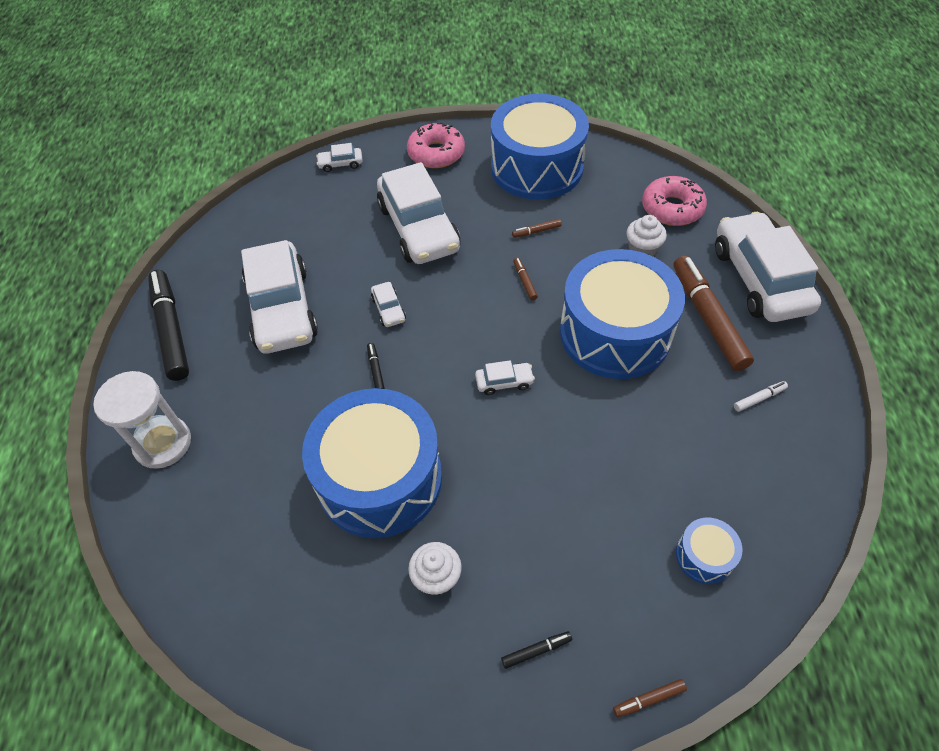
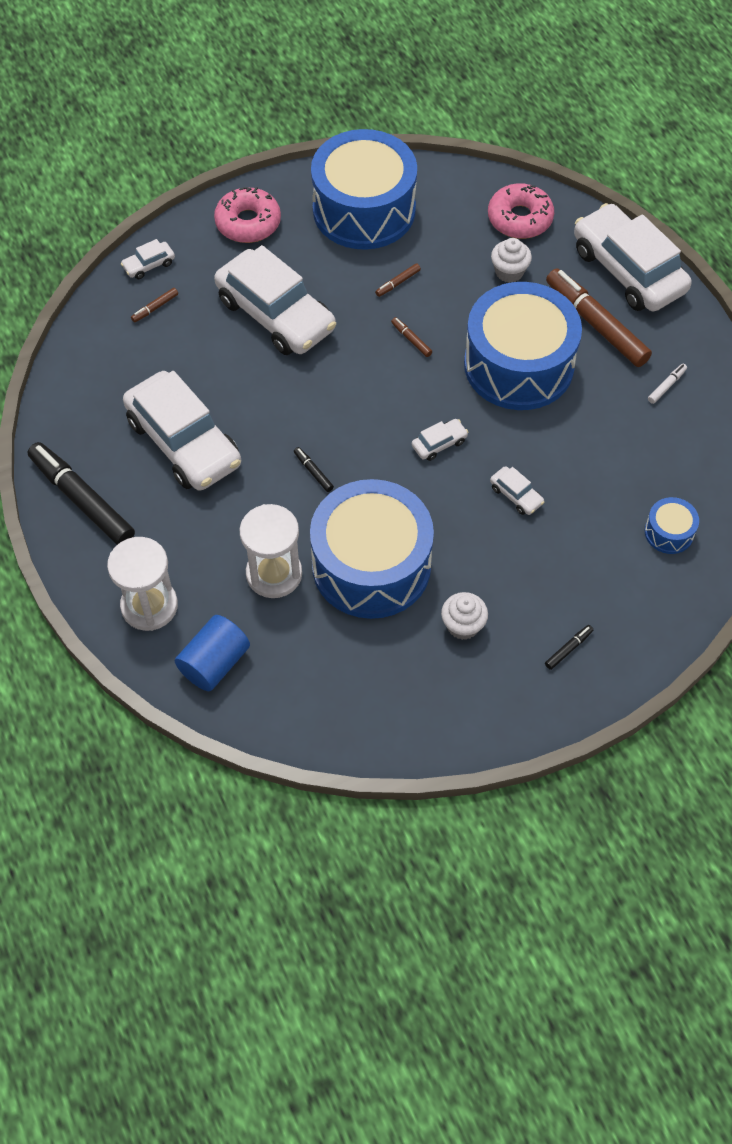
camera: 25 degrees left, 5 degrees up
white car [371,282,406,327] -> white car moved to [490,466,545,515]
brown marker [613,679,687,717] -> brown marker moved to [131,288,178,322]
none -> blue cylinder [175,615,250,691]
none -> white hourglass [239,504,302,598]

